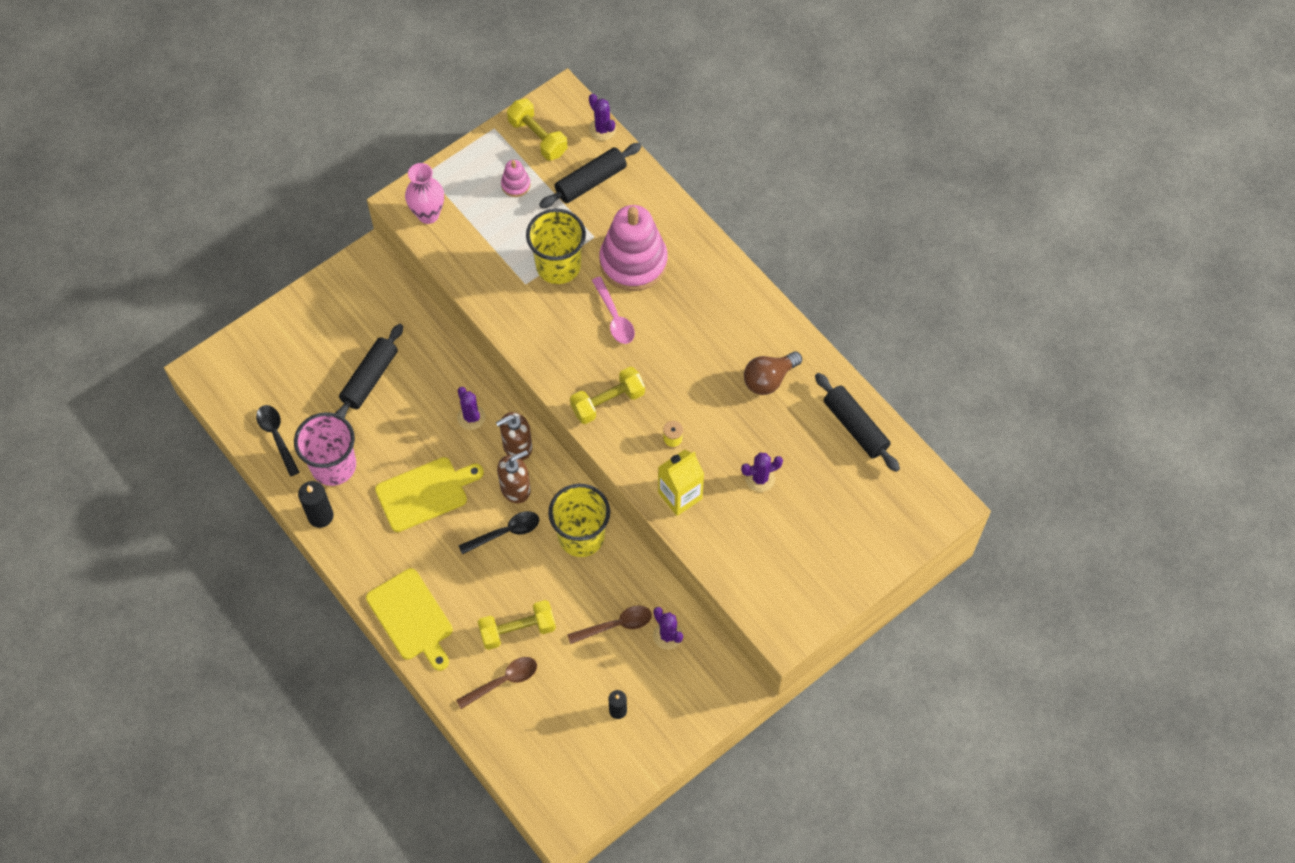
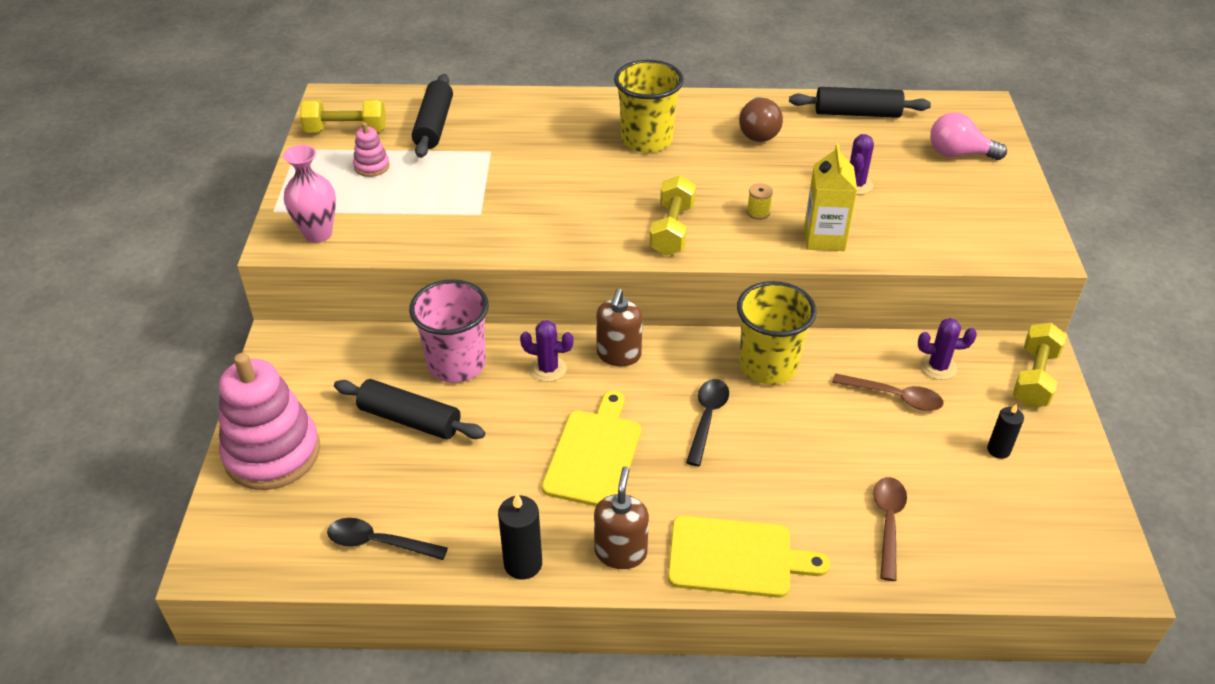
camera: 50 degrees left, 20 degrees down
pink cup [294,412,356,486] -> pink cup moved to [409,279,489,383]
black rolling pin [335,324,403,418] -> black rolling pin turned 45 degrees counterclockwise [334,379,485,440]
yellow dumbbell [478,600,556,650] -> yellow dumbbell moved to [1013,323,1067,407]
brown soap dispenser [497,450,531,503] -> brown soap dispenser moved to [594,466,649,569]
yellow cup [526,209,586,284] -> yellow cup moved to [614,60,684,153]
brown spoon [567,606,652,644] -> brown spoon turned 90 degrees clockwise [832,373,944,411]
purple cactus [589,94,616,141] -> none
pink spoon [592,277,635,344] -> none
pink stacking toy [599,205,668,291] -> pink stacking toy moved to [219,353,320,490]
none -> pink light bulb [930,112,1007,160]

